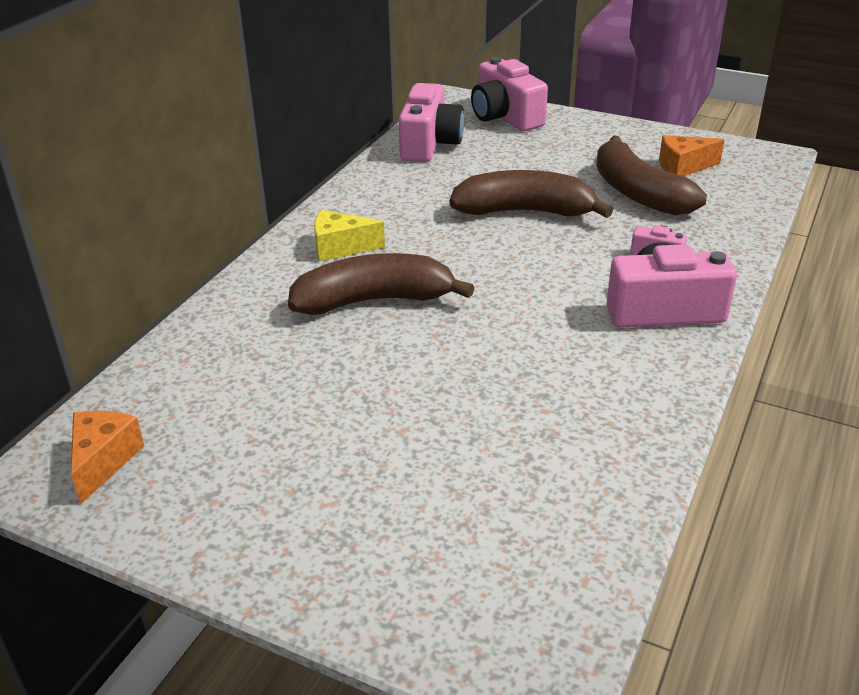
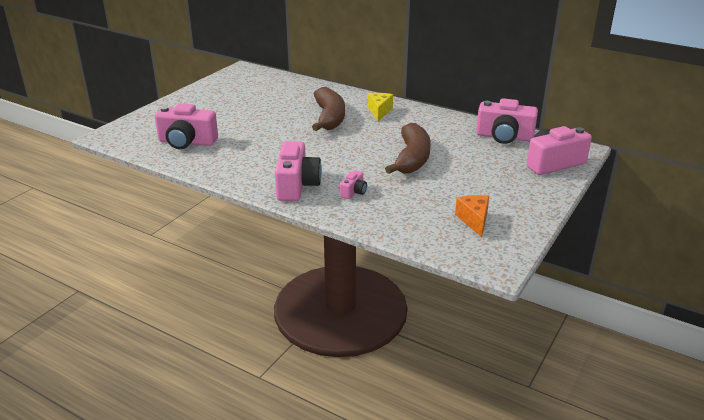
camera: 95 degrees right, 5 degrees down
orange cheese [71,410,144,504] -> none
brown banana [596,135,707,215] -> none
none -> pink camera [155,103,218,149]

